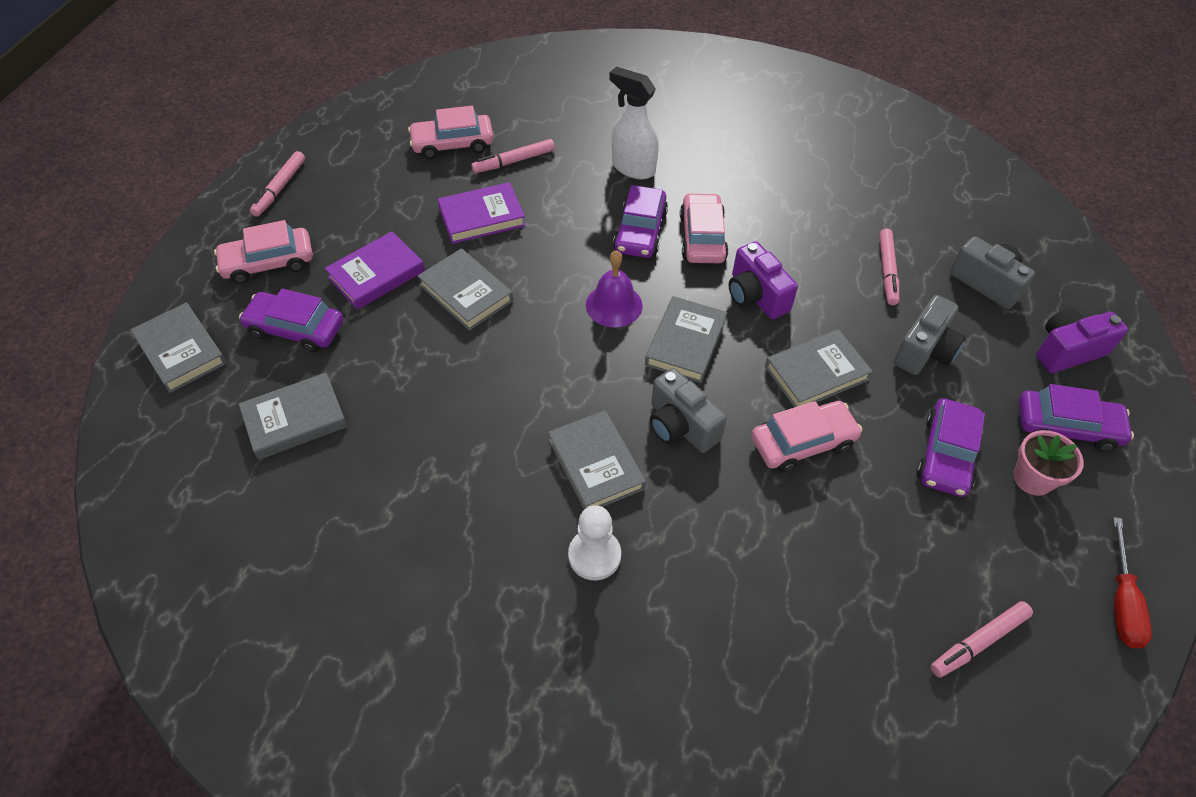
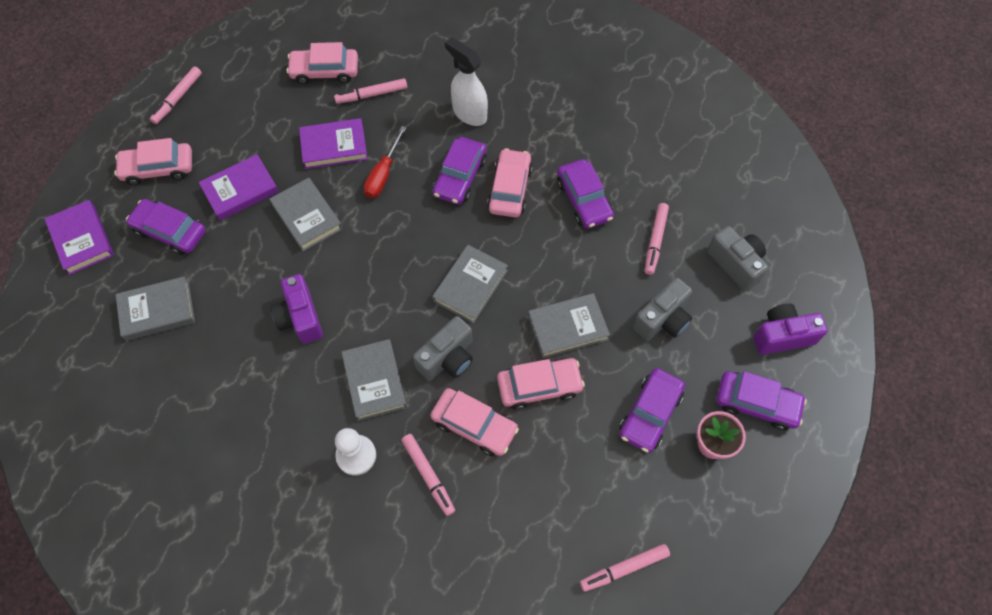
camera: 10 degrees right, 10 degrees up
grey book [130,303,227,393] -> purple book [45,200,114,275]
purple bell [586,250,643,327] -> none
grey camera [650,368,727,453] -> grey camera turned 105 degrees counterclockwise [413,316,473,381]
purple camera [729,241,798,319] -> purple camera moved to [271,274,323,344]
red screwdriver [1113,517,1152,648] -> red screwdriver moved to [364,126,407,198]
none -> pink marker [401,434,455,516]
none -> pink car [430,388,519,456]
none -> purple car [557,159,614,229]

